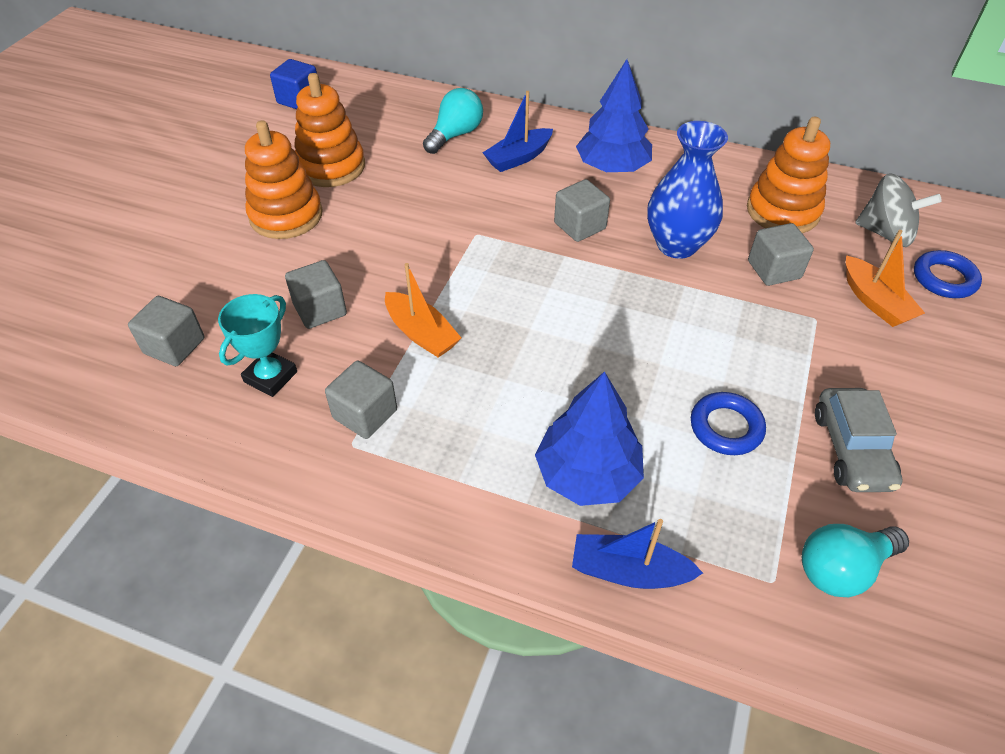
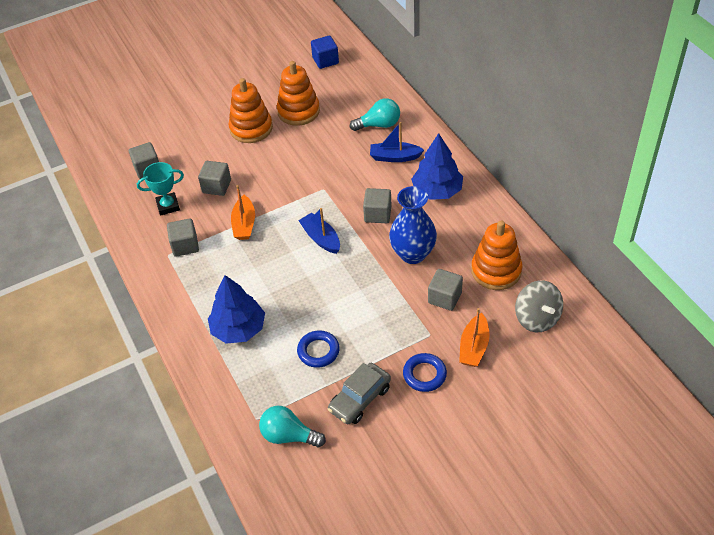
camera: 45 degrees right, 0 degrees up
blue boat [572,519,703,589] -> blue boat moved to [298,208,340,254]
blue ring [914,250,982,298] -> blue ring moved to [403,353,447,392]

